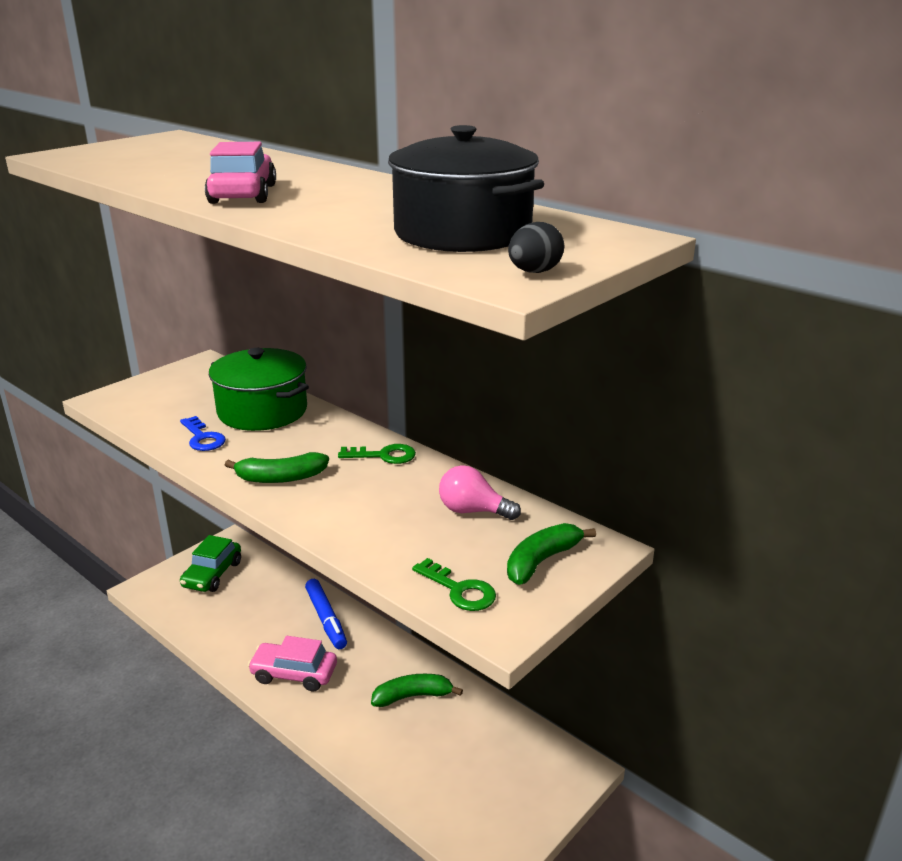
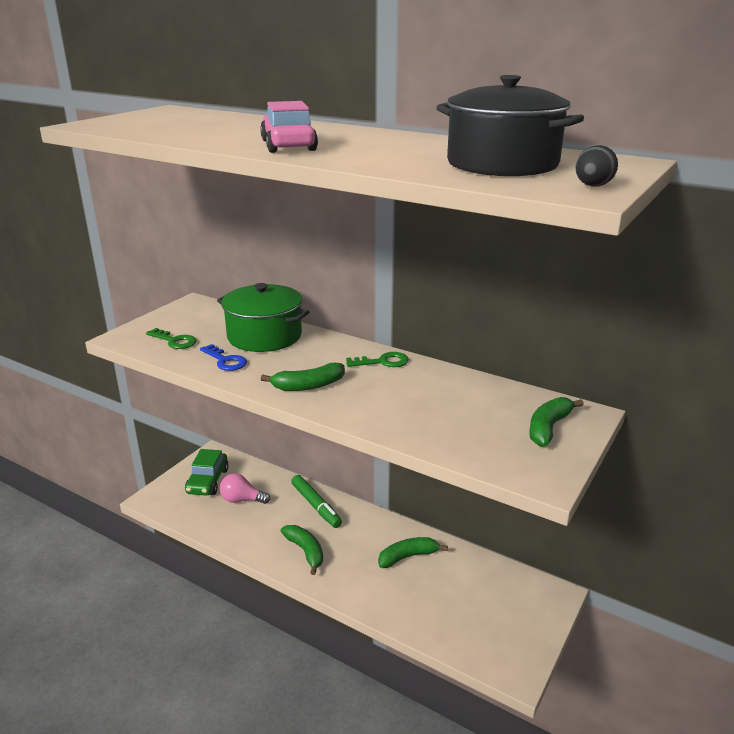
camera: 10 degrees left, 0 degrees up
pink car [248,636,337,691] -> green banana [281,525,323,575]
blue marker [305,579,347,649] -> green marker [291,475,342,528]
green key [412,558,496,611] -> green key moved to [146,328,197,349]
pink light bulb [439,465,521,520] -> pink light bulb moved to [220,473,270,504]

